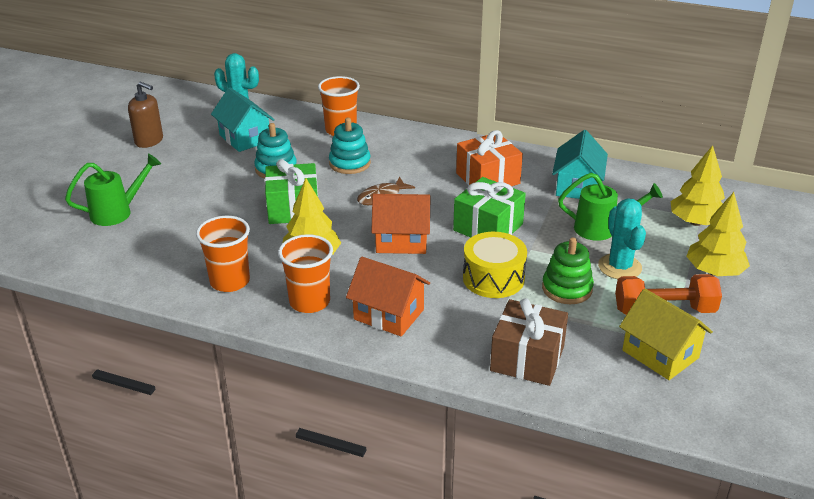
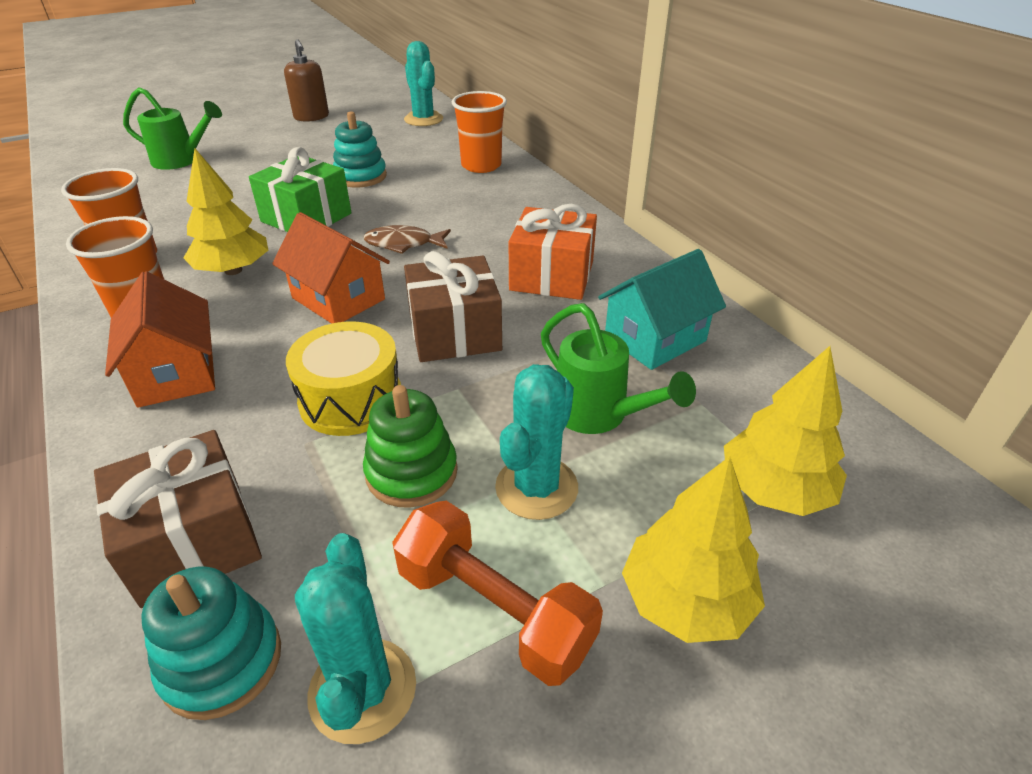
camera: 40 degrees right, 5 degrees up
turquoise house [211,87,275,152] -> none
turquoise stacking toy [329,118,371,174] -> turquoise stacking toy moved to [141,567,281,720]
green gift [453,177,526,237] -> brown gift [404,251,502,362]
yellow house [619,288,713,380] -> turquoise cactus [295,533,416,744]

